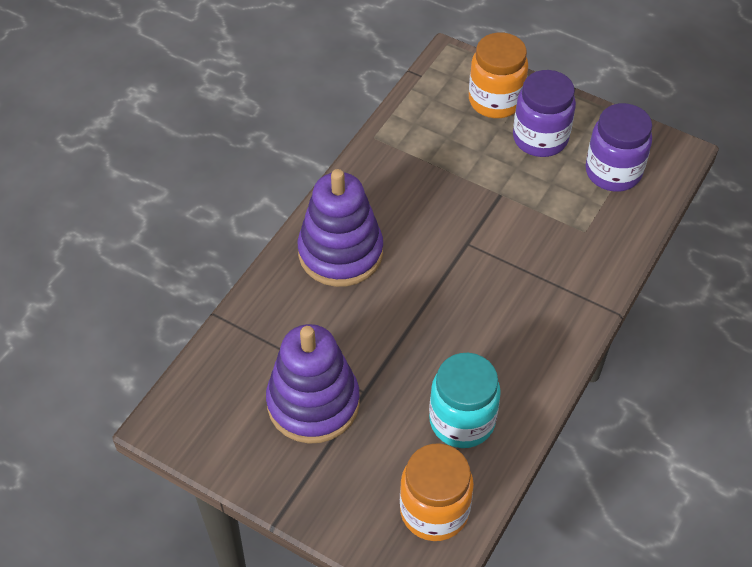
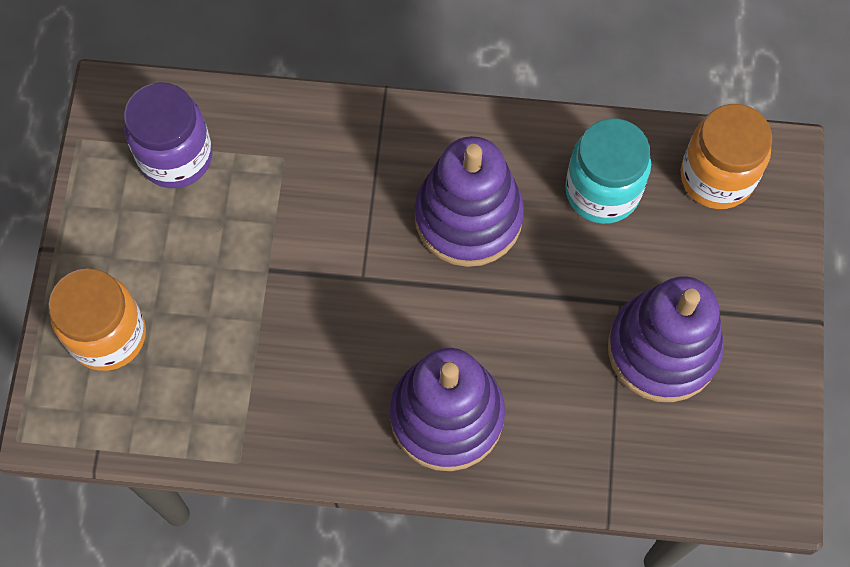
camera: 115 degrees left, 15 degrees up
purple jar [513,70,576,157] -> none
none -> purple stacking toy [415,136,524,267]

